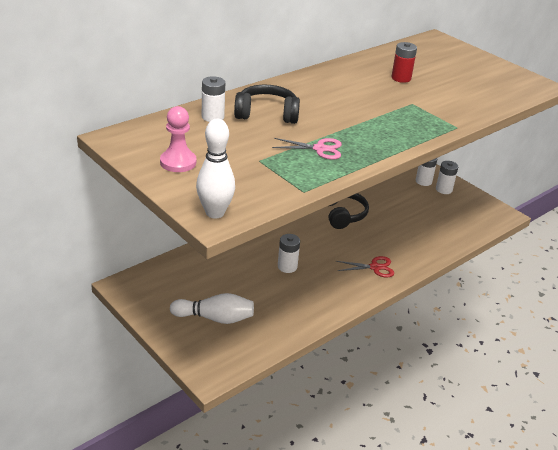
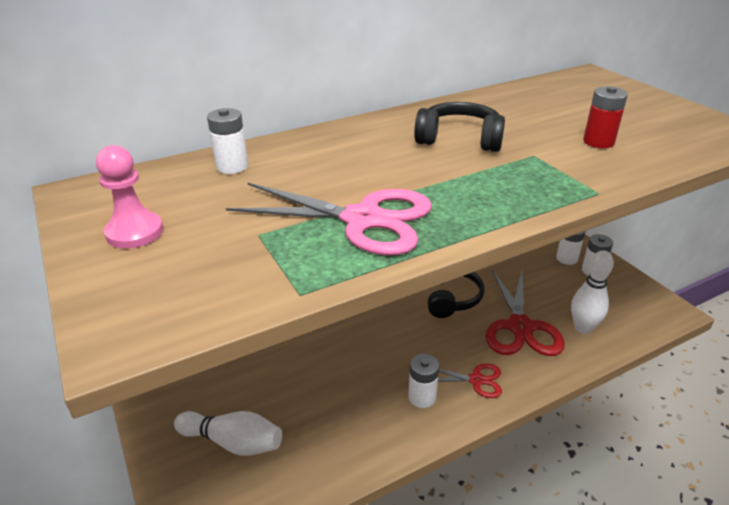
camera: 15 degrees right, 0 degrees up
white bowling pin [196,119,235,218] -> white bowling pin moved to [571,250,614,334]
black headphones [234,85,300,124] -> black headphones moved to [414,102,505,152]
pink scissors [272,138,342,160] -> pink scissors [226,182,432,255], size x1.88
white battery [278,234,300,273] -> white battery moved to [408,354,439,408]
red battery [391,42,417,83] -> red battery moved to [583,86,628,148]
none -> red scissors [486,270,565,356]

